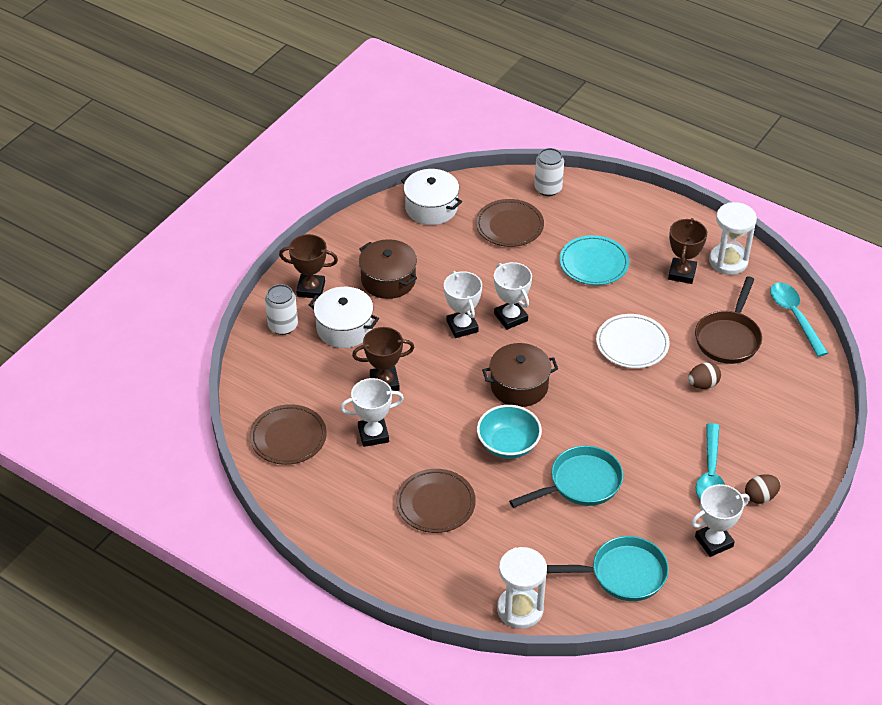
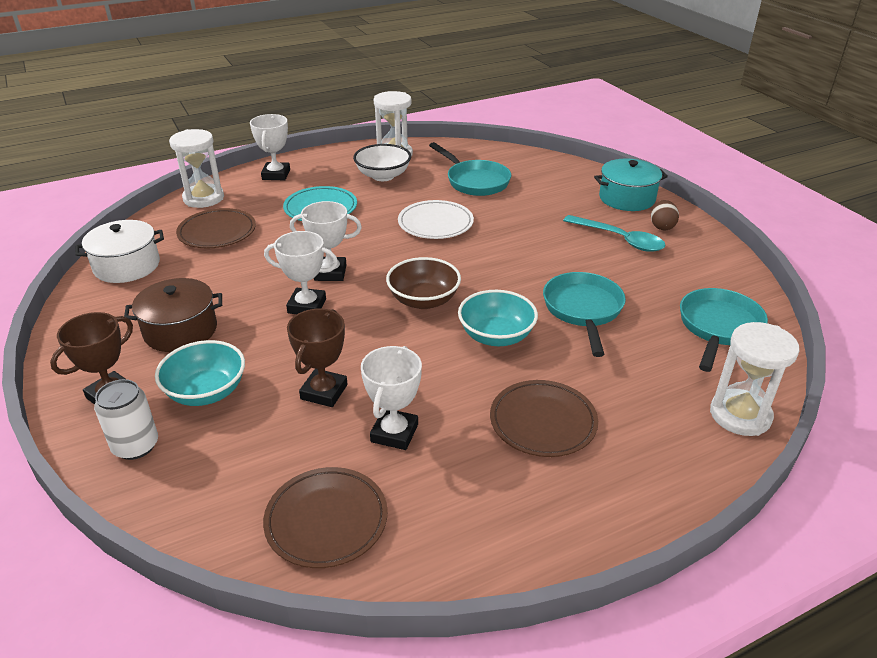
camera: 60 degrees left, 10 degrees down
white pot [309,287,379,348] -> turquoise bowl [155,340,245,406]
brown pot [482,343,558,407] -> brown bowl [386,257,461,309]
white can [535,148,564,196] -> white hourglass [169,129,224,208]
brown trophy [668,218,707,284] -> white bowl [353,144,411,181]
brown egg [688,362,721,389] -> none
white trophy [691,484,749,557] -> white trophy moved to [250,114,290,180]
brown pan [695,276,762,364] -> turquoise pan [429,142,511,196]
turquoise spoon [770,282,828,357] -> none
none -> turquoise pot [594,158,668,211]

